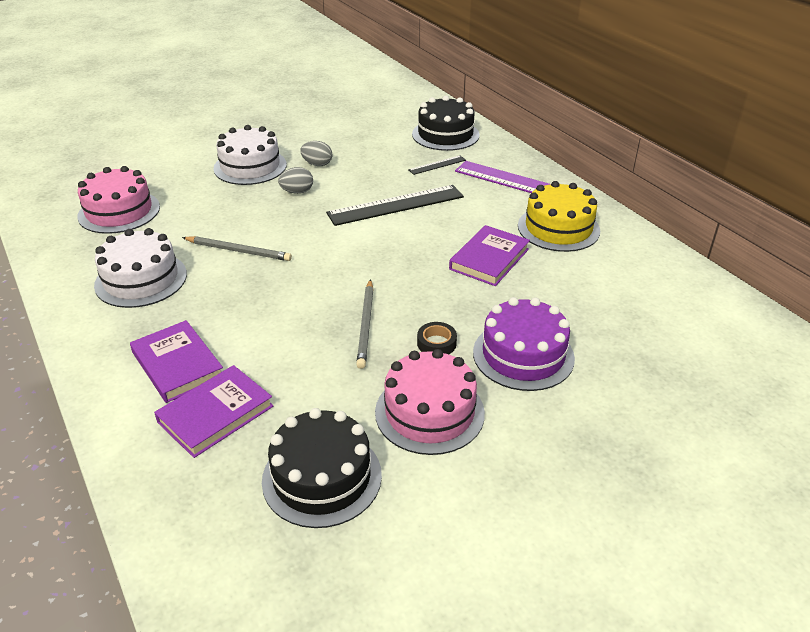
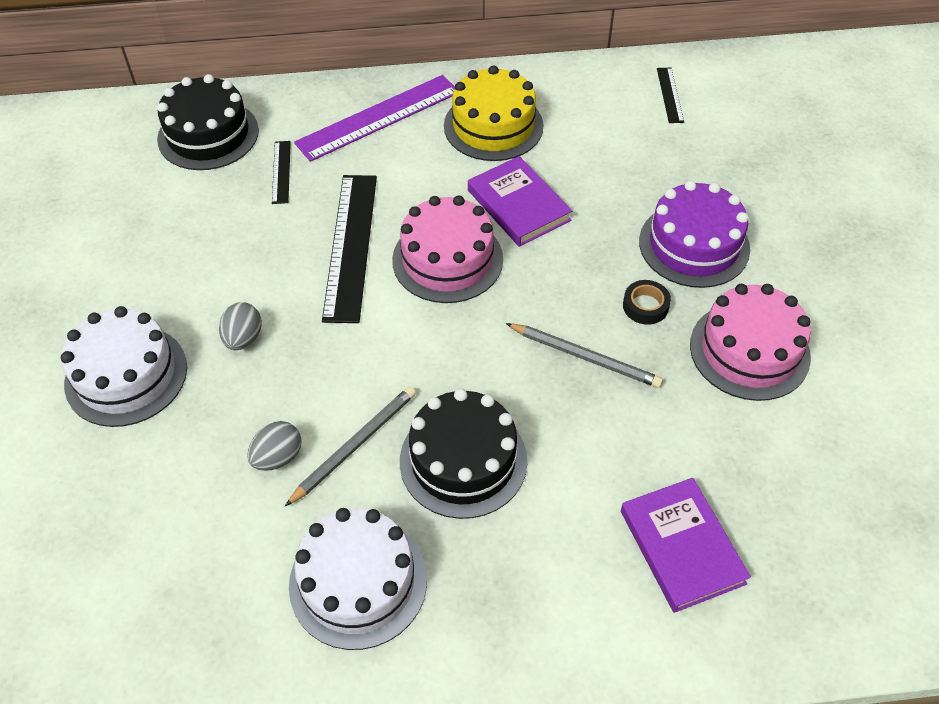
camera: 65 degrees left, 15 degrees up
pink cake [77,166,160,234] -> pink cake moved to [392,196,503,303]
purple book [130,320,223,403] -> none
black cake [262,408,382,528] -> black cake moved to [400,388,527,519]
grey egg [300,141,332,166] -> grey egg moved to [247,421,302,471]
none -> black ruler [657,68,684,123]

